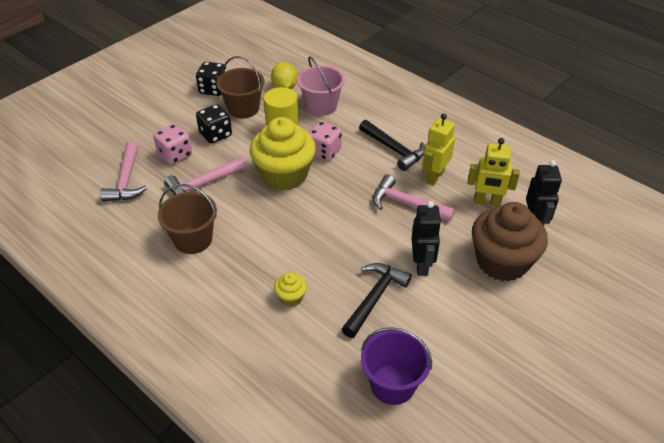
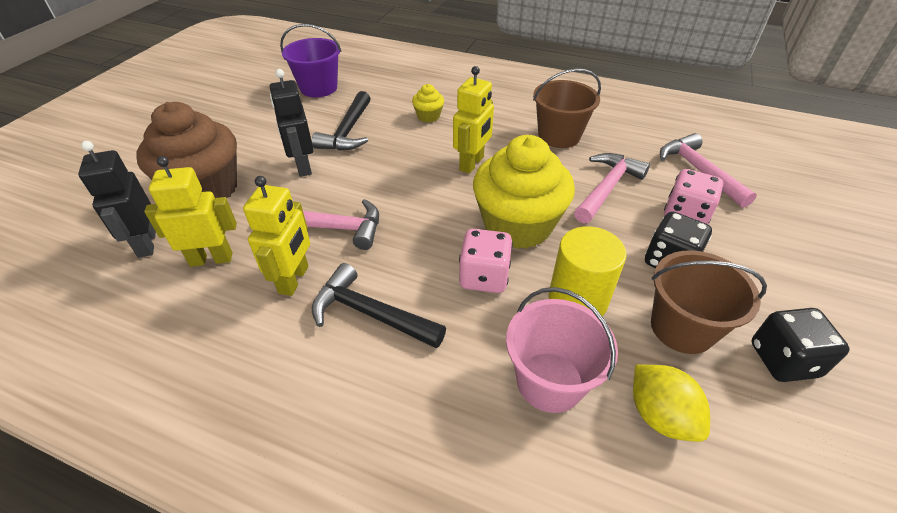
camera: 160 degrees right, 0 degrees up
none -> yellow robot [453,66,494,174]

